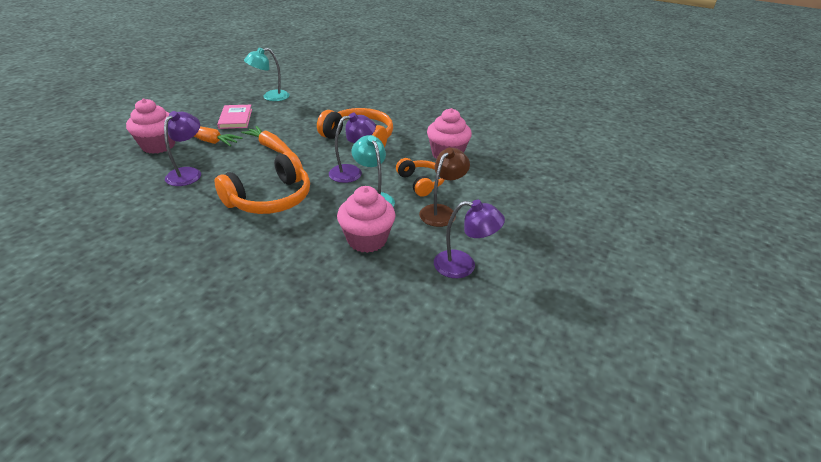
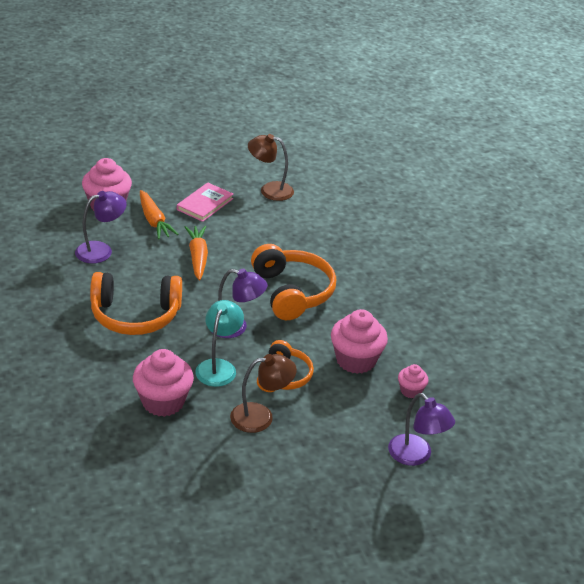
camera: 40 degrees right, 0 degrees up
turquoise lamp [244,47,290,101] -> brown lamp [248,134,294,201]
purple lamp [434,200,505,278] -> purple lamp moved to [388,393,455,466]
none -> pink cupcake [398,364,429,398]

